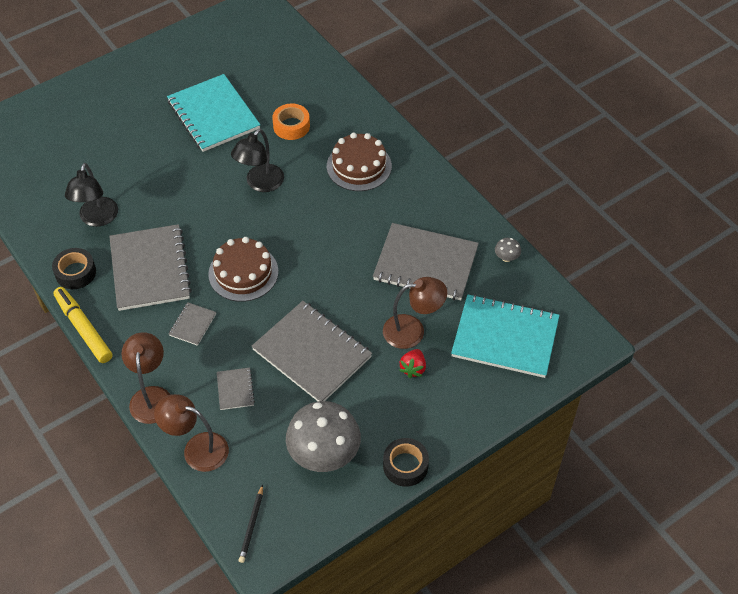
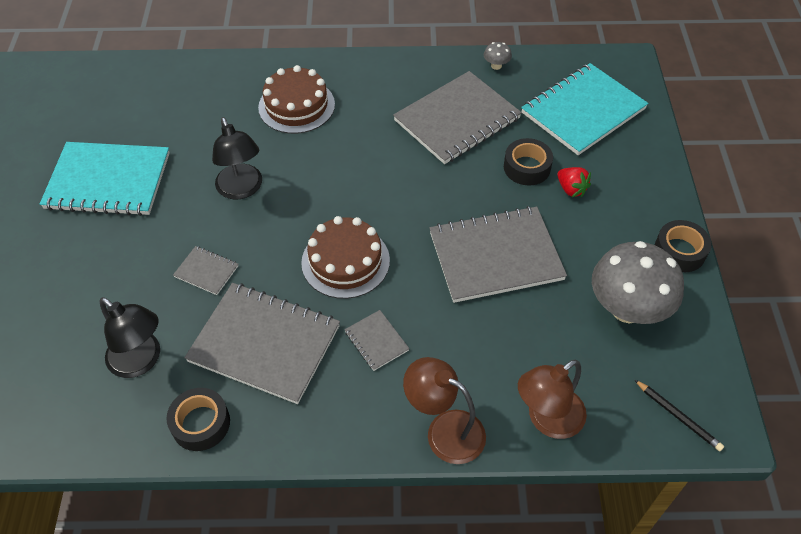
camera: 55 degrees left, 0 degrees up
yellow marker [53,287,113,363] -> none
grey notebook [217,367,255,410] -> grey notebook moved to [173,246,238,295]
orange tape [272,104,310,140] -> none
brown lamp [383,277,447,349] -> black tape [504,138,553,185]

